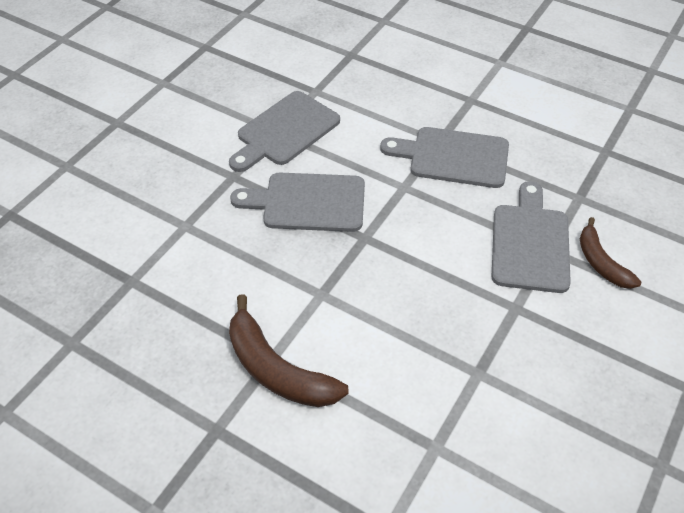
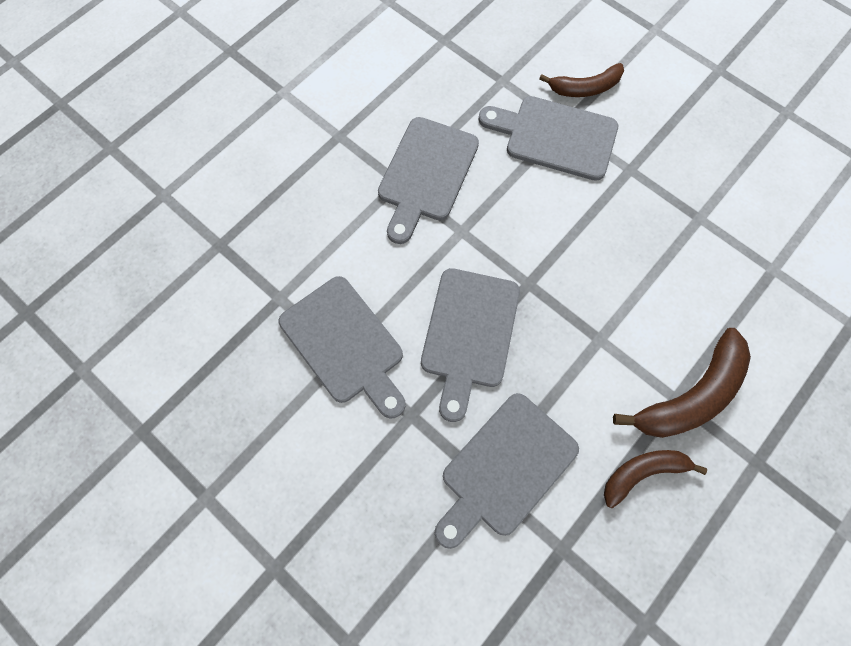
camera: 80 degrees left, 20 degrees up
none -> grey cutting board [435,393,579,549]
none -> brown banana [604,450,707,508]

